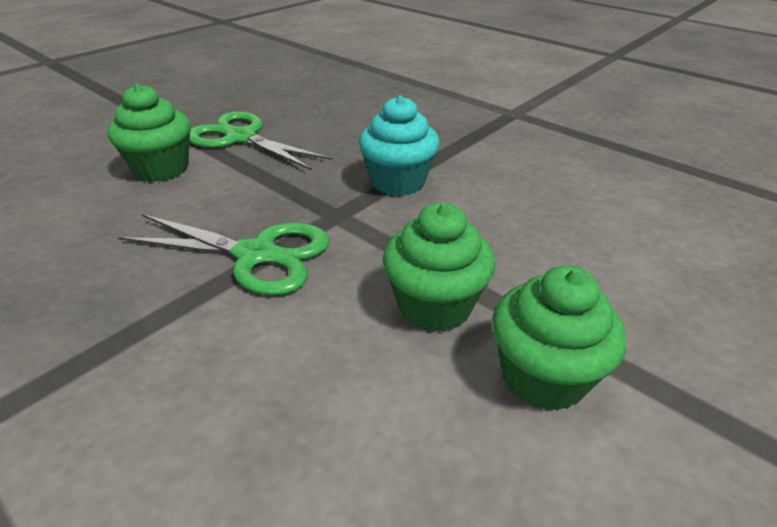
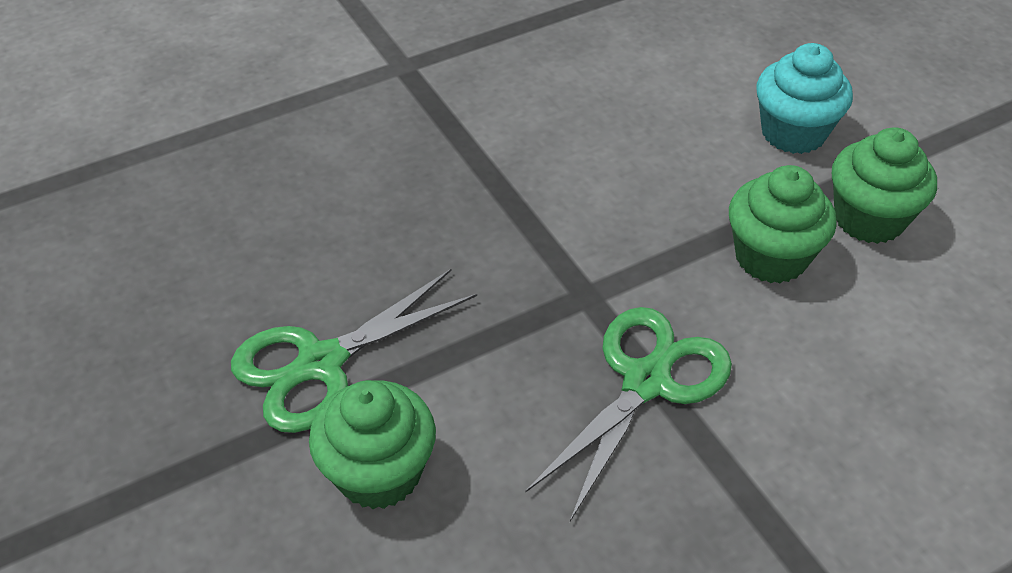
camera: 70 degrees left, 10 degrees up
turquoise cupcake [359,95,440,196] -> turquoise cupcake moved to [757,43,853,154]

